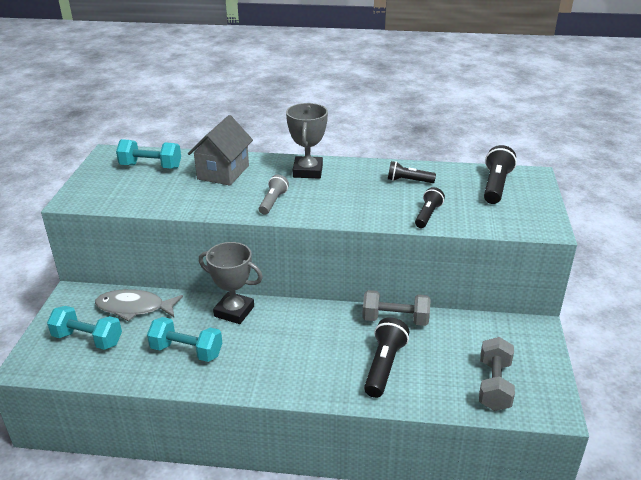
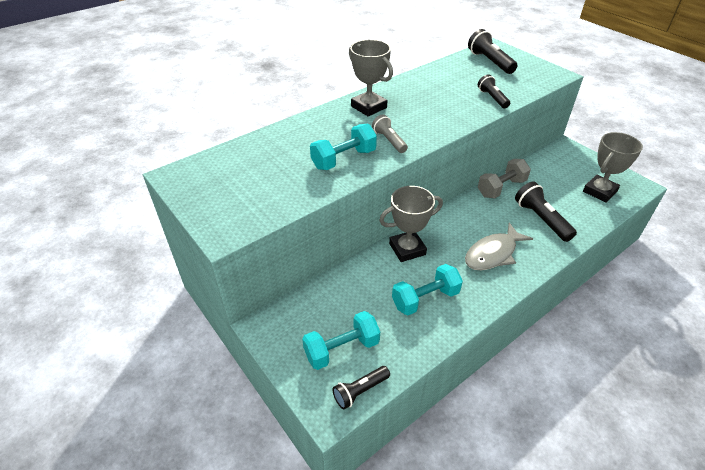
camera: 45 degrees left, 10 degrees up
grey fish [95,289,183,322] -> grey fish moved to [465,223,533,270]
turquoise dumbbell [116,139,181,169] -> turquoise dumbbell moved to [310,124,377,170]
grey house [188,115,253,186] -> none
black flashlight [388,161,436,183] -> black flashlight moved to [332,366,390,409]
grey dumbbell [479,337,515,411] -> grey trophy [583,132,643,203]

